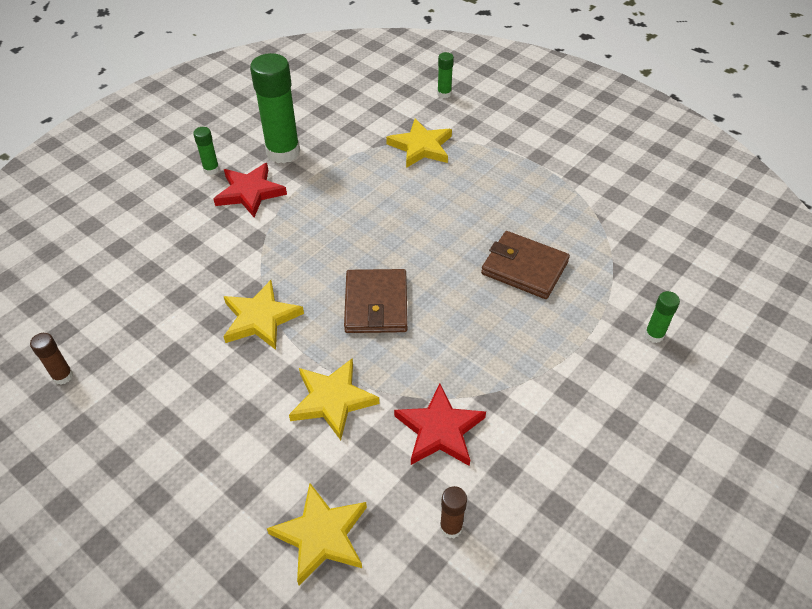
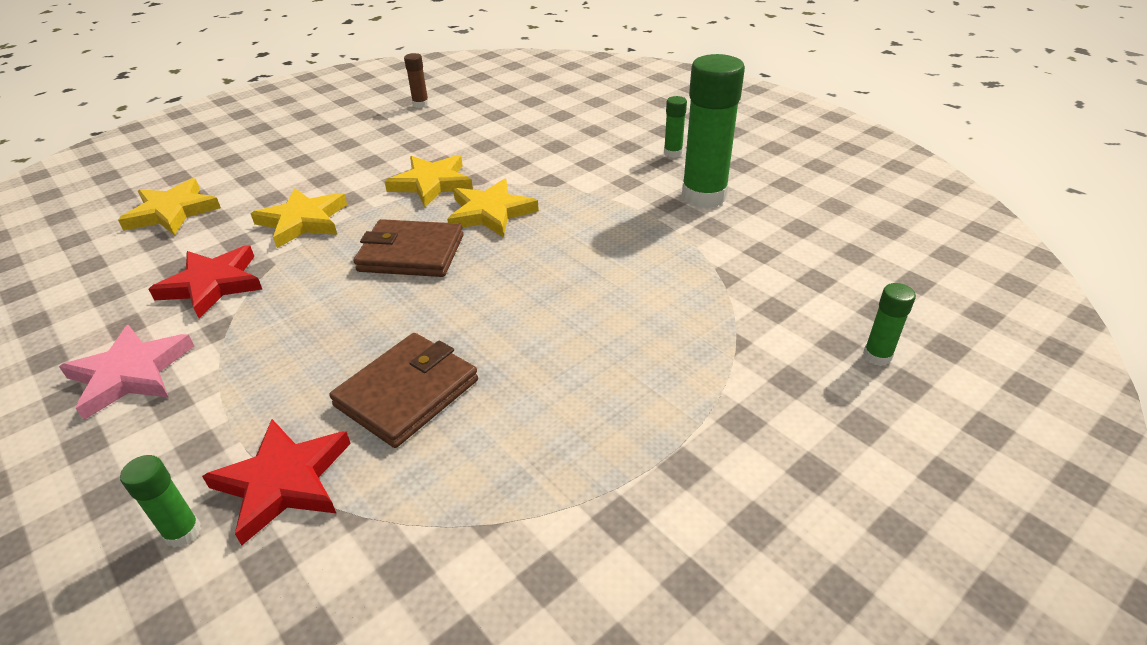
camera: 100 degrees right, 10 degrees down
red star [214,163,287,218] -> red star moved to [202,419,351,545]
yellow star [386,119,452,168] -> yellow star moved to [447,178,539,238]
brown glue stick [440,486,467,539] -> none
none -> pink star [59,325,194,420]

